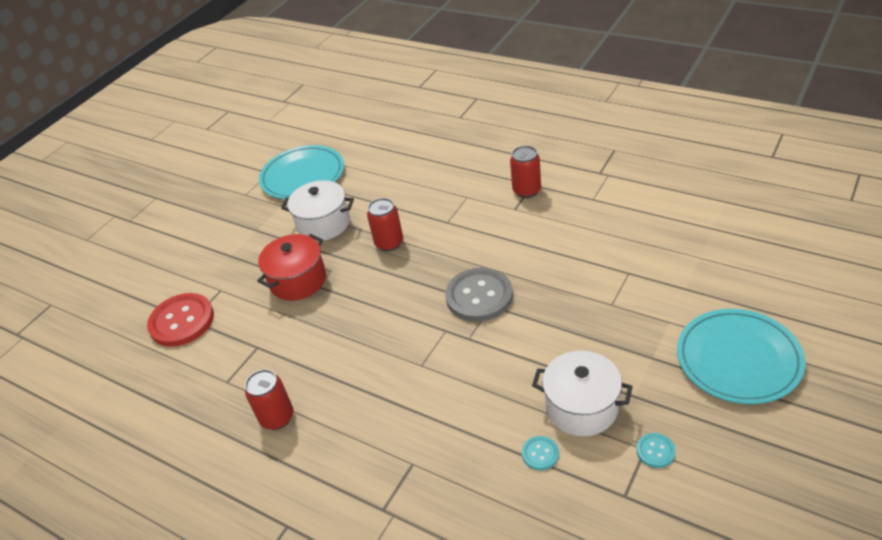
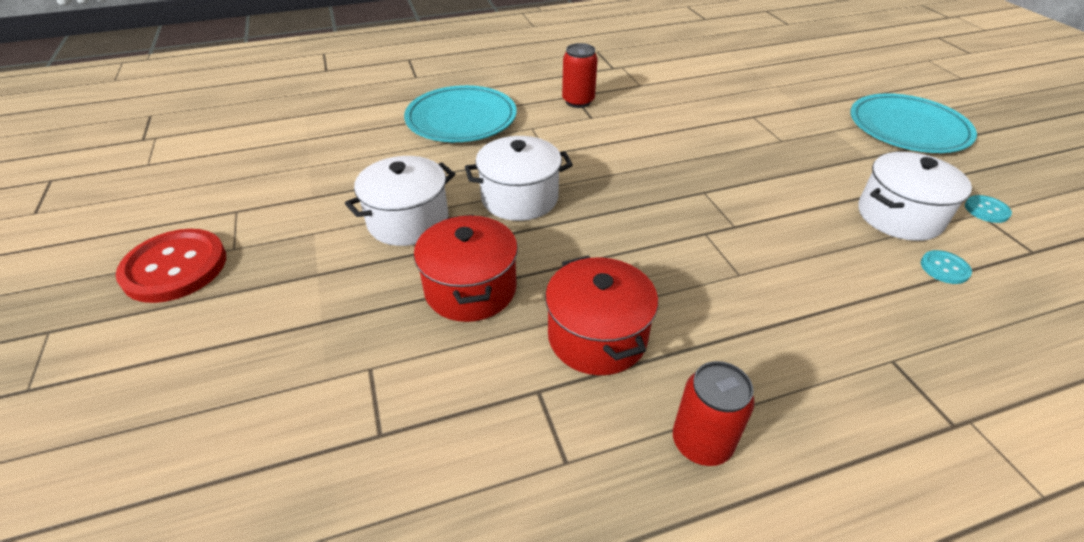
camera: 55 degrees left, 0 degrees up
red button [147,293,214,347] -> red button moved to [116,229,226,303]
turquoise plate [259,145,344,199] -> turquoise plate moved to [404,85,517,142]
red can [367,198,403,252] -> white pot [465,136,573,221]
grey button [445,267,513,322] -> none
none -> red pot [545,255,658,375]

